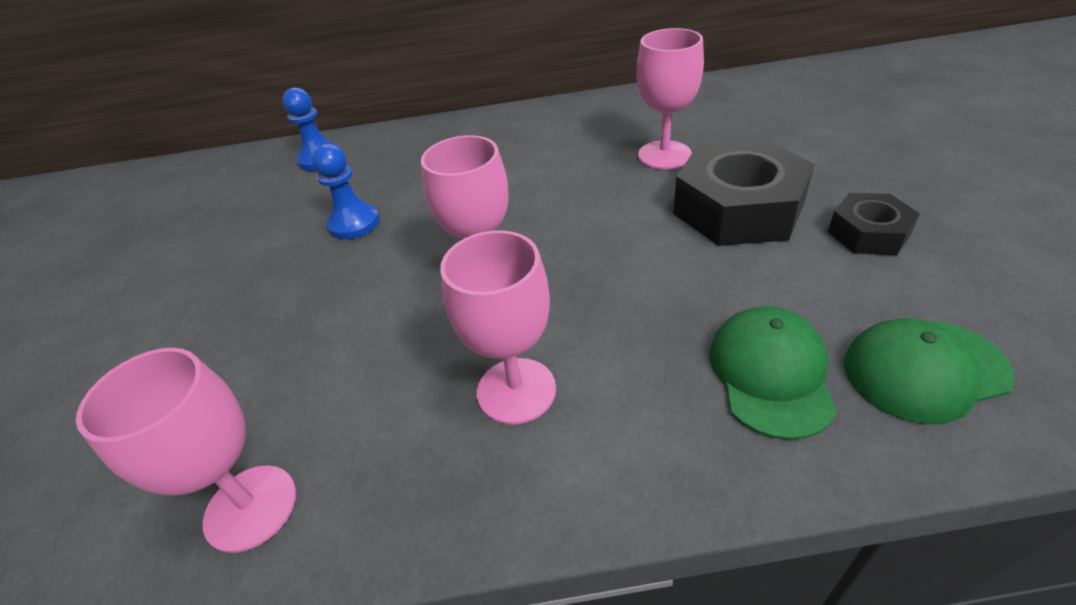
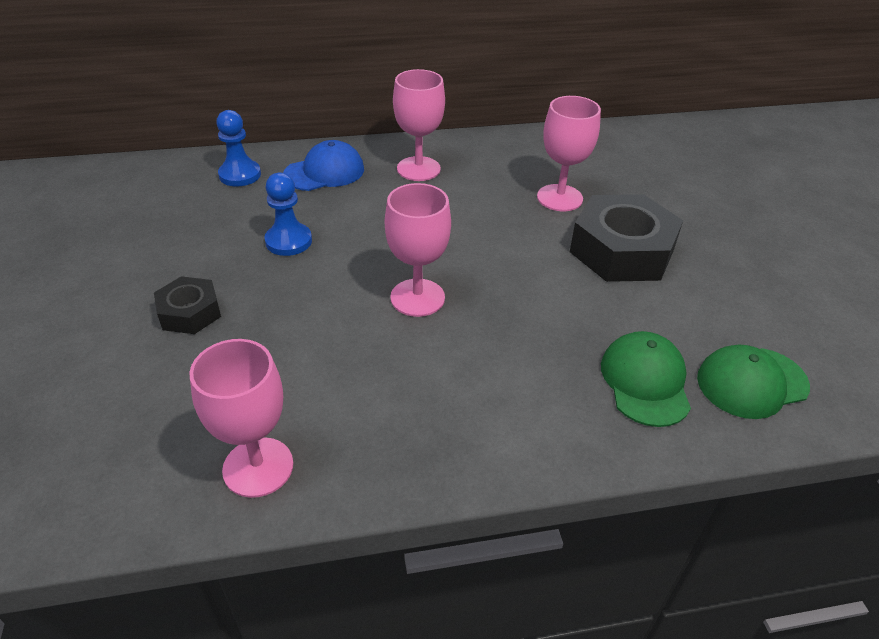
camera: 10 degrees left, 0 degrees up
pink goblet [440,230,556,425] -> pink goblet moved to [393,69,445,181]
black nut [828,193,920,255] -> black nut moved to [154,276,221,334]
none -> blue cap [283,140,364,191]

